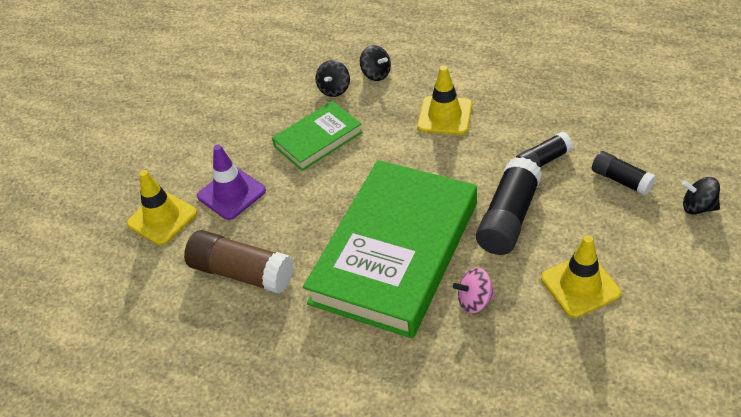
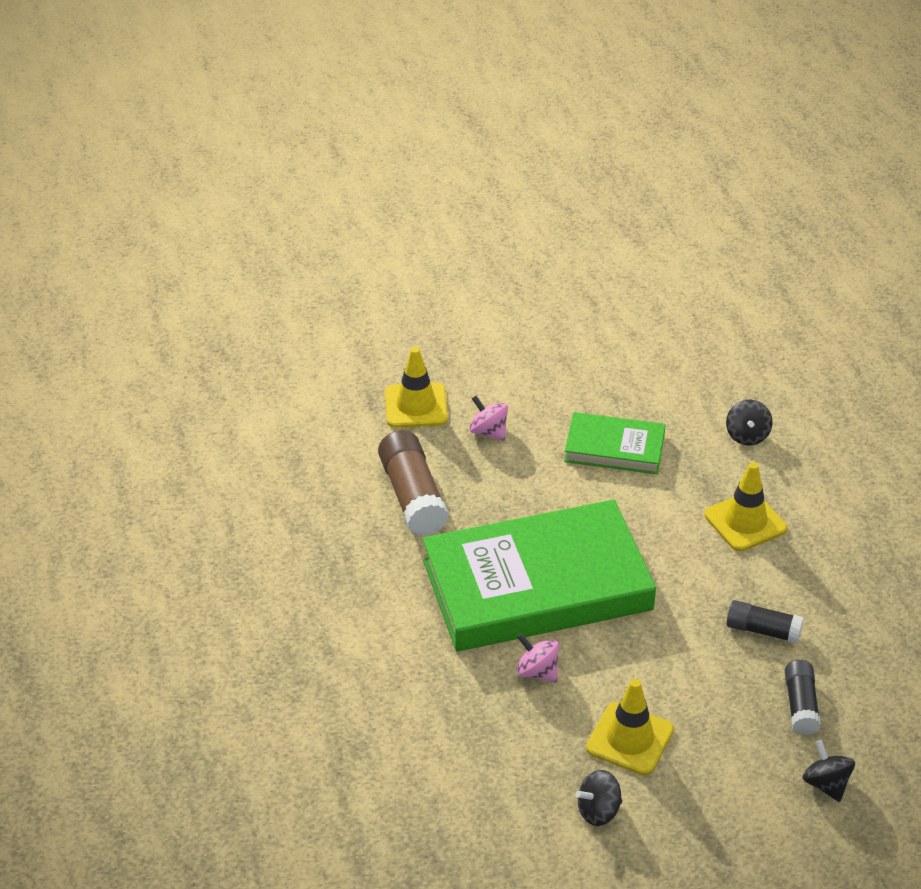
camera: 45 degrees right, 5 degrees down
purple traffic cone [197,145,266,220] -> pink spinning top [469,396,508,441]
black spinning top [316,60,350,97] -> black spinning top moved to [576,770,622,826]
black glue stick [476,157,542,255] -> none

